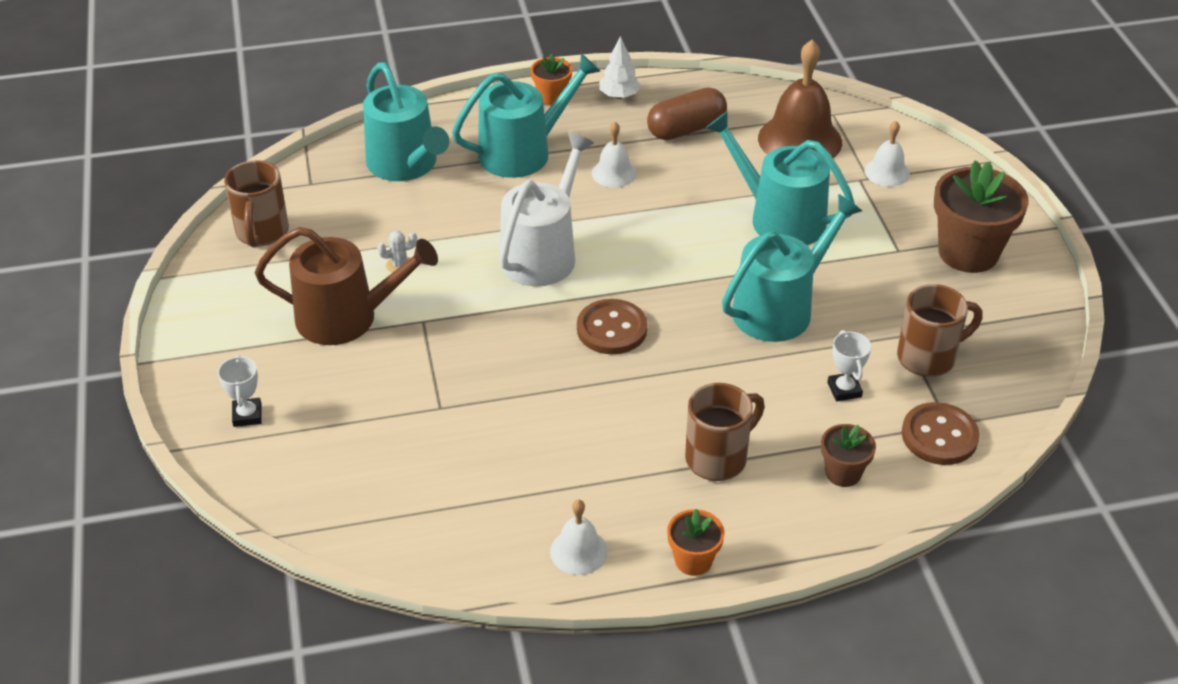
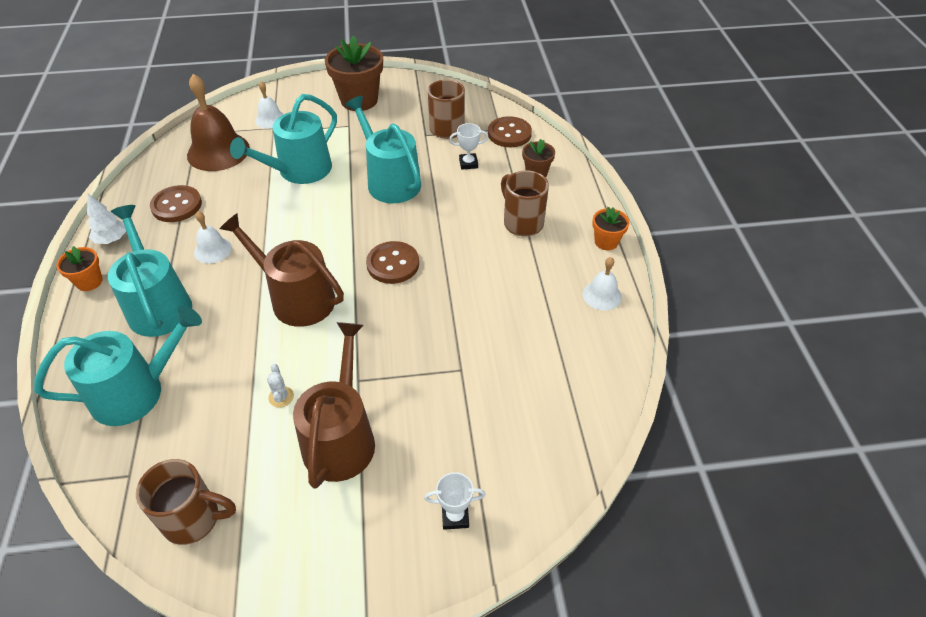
camera: 85 degrees left, 5 degrees up
white watering can [499,133,594,286] -> brown watering can [219,213,344,327]
brown capsule [647,87,727,140] -> brown button [150,185,202,222]

